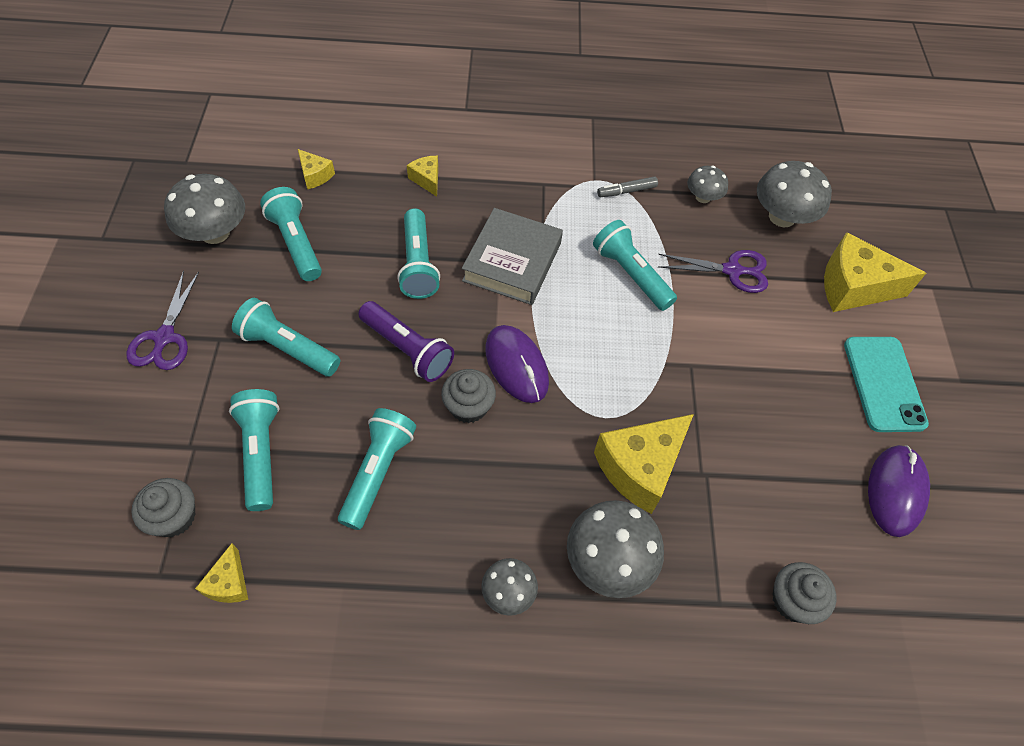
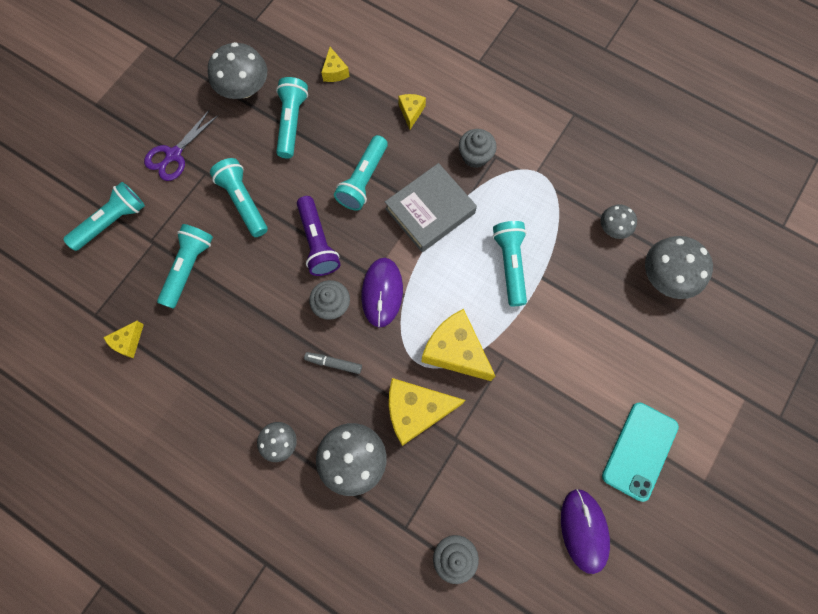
camera: 35 degrees right, 15 degrees up
grey cupcake [131,478,195,537] -> grey cupcake moved to [459,129,497,168]
turquoise flashlight [338,408,416,530] -> turquoise flashlight moved to [63,182,145,251]
grey marker [597,176,658,197] -> grey marker moved to [304,352,362,374]
purple scissors [658,250,768,293] -> none
yellow cheese [824,232,926,312] -> yellow cheese moved to [421,309,495,381]
purple mouse [868,445,930,537] -> purple mouse turned 60 degrees counterclockwise [561,489,610,574]

